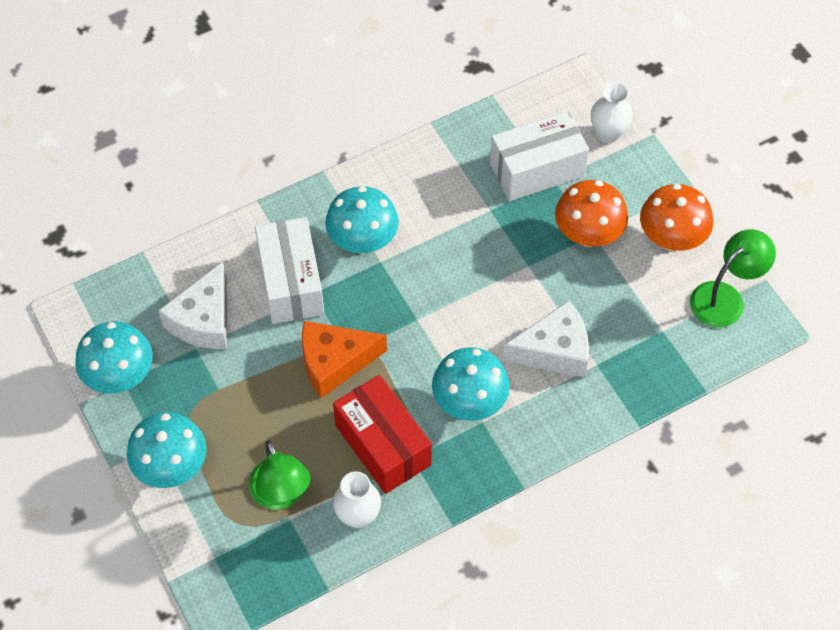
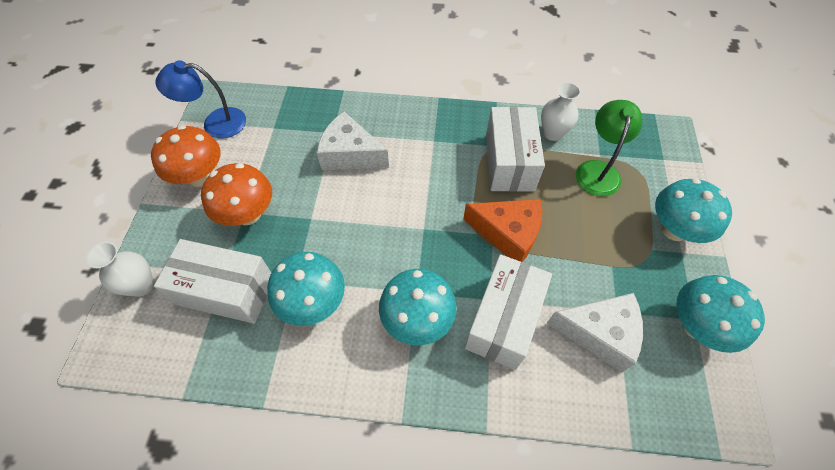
camera: 145 degrees left, 0 degrees up
white cheese [158,262,227,349] -> white cheese turned 45 degrees clockwise [547,293,643,372]
red box [333,375,432,494] -> white box [486,107,545,192]
turquoise mushroom [432,347,510,421] -> turquoise mushroom moved to [267,252,345,326]
green lamp [690,229,776,327] -> blue lamp [155,60,246,139]

